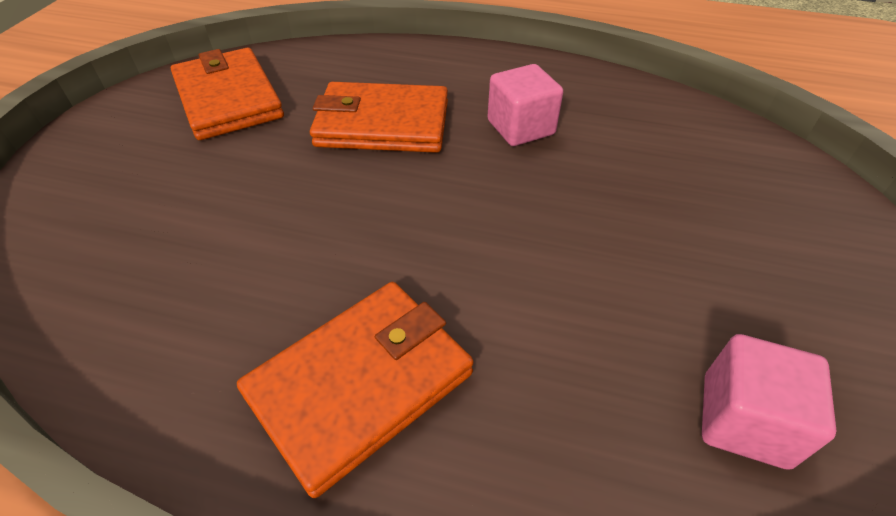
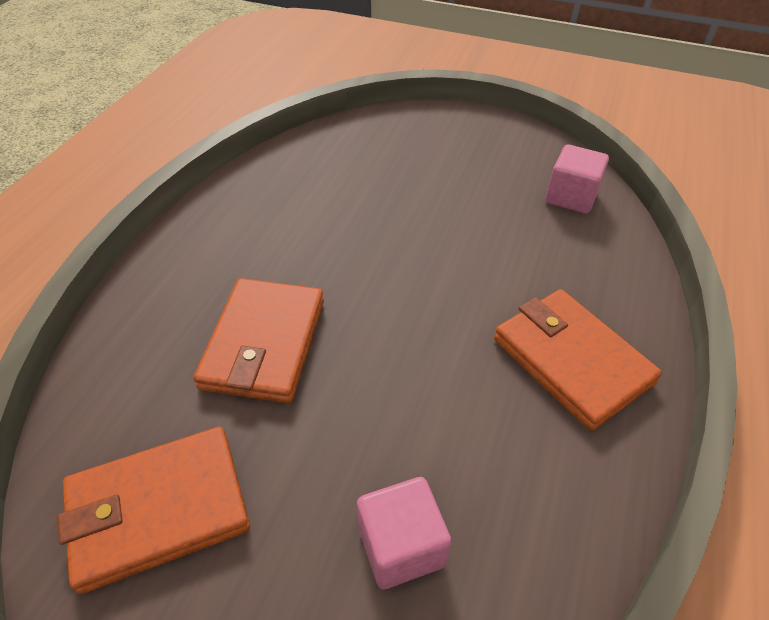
camera: 85 degrees left, 0 degrees up
pink cube [487,64,563,146] -> pink cube moved to [357,477,451,589]

